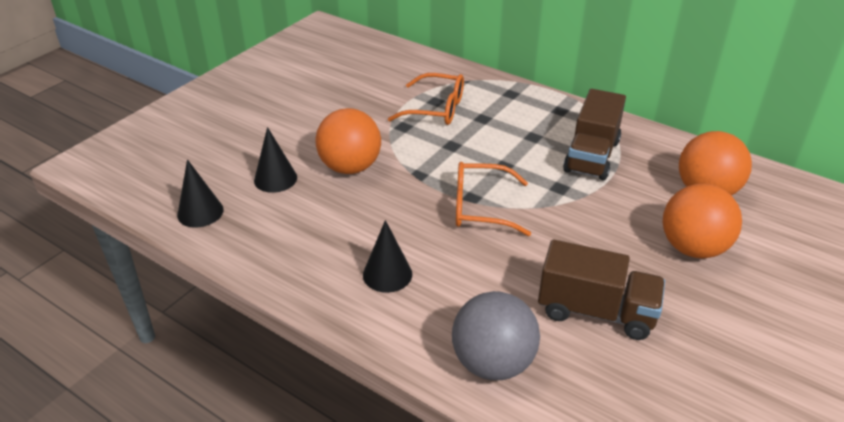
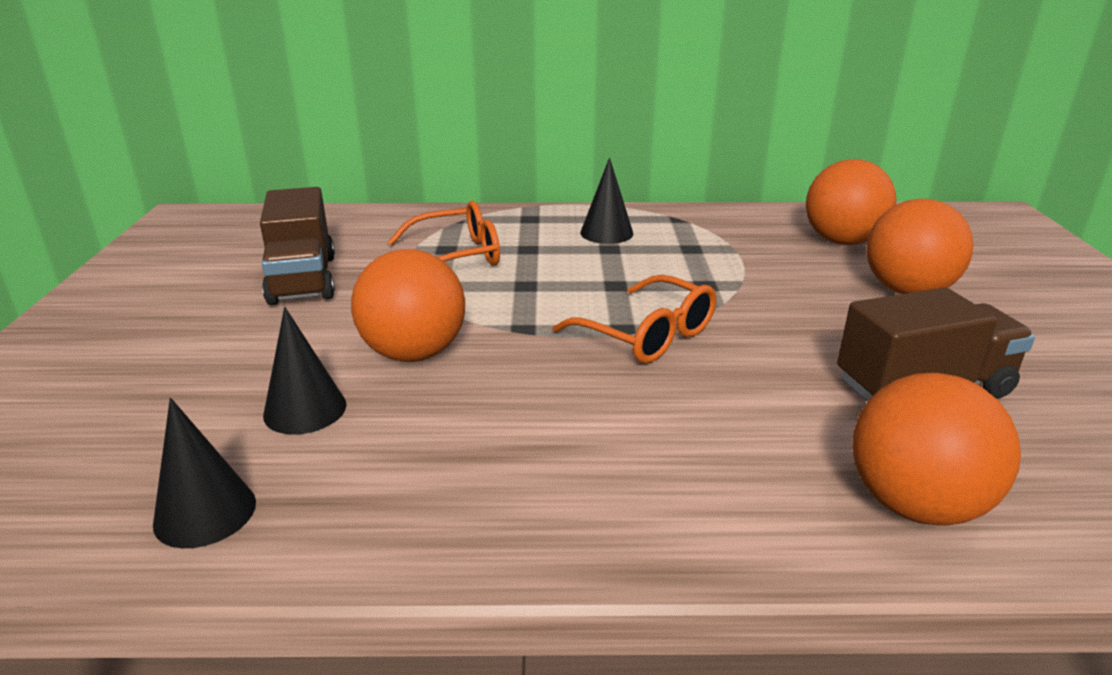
camera: 35 degrees left, 10 degrees down
black cone [363,220,412,293] -> black cone moved to [580,158,633,244]
grey ball [452,291,540,380] -> orange ball [852,373,1021,526]
orange glasses [456,162,531,236] -> orange glasses turned 105 degrees counterclockwise [553,275,716,363]
brown truck [563,89,626,180] -> brown truck moved to [260,187,335,305]

